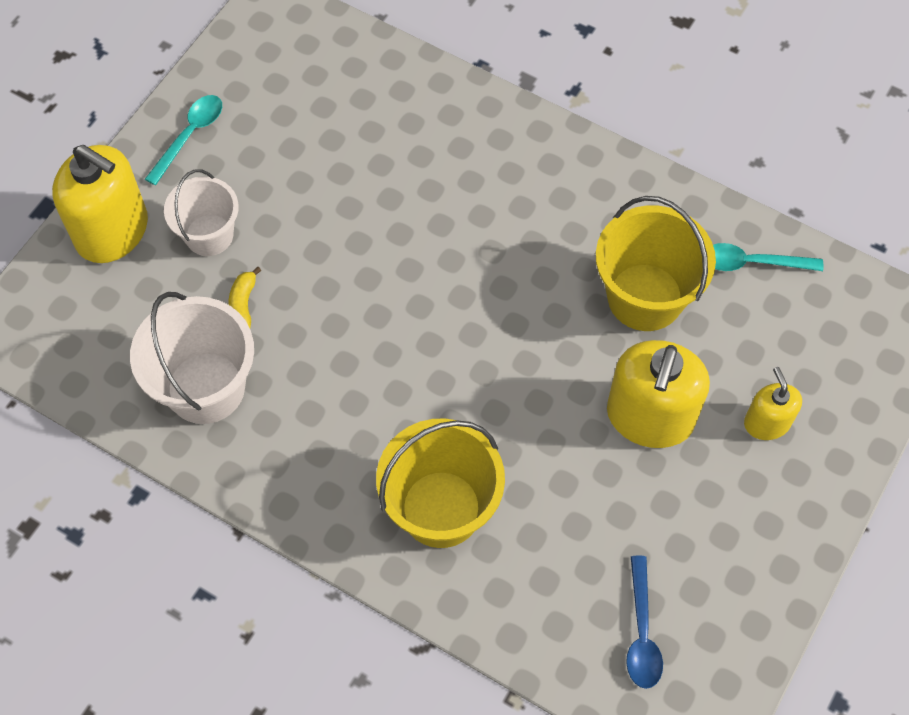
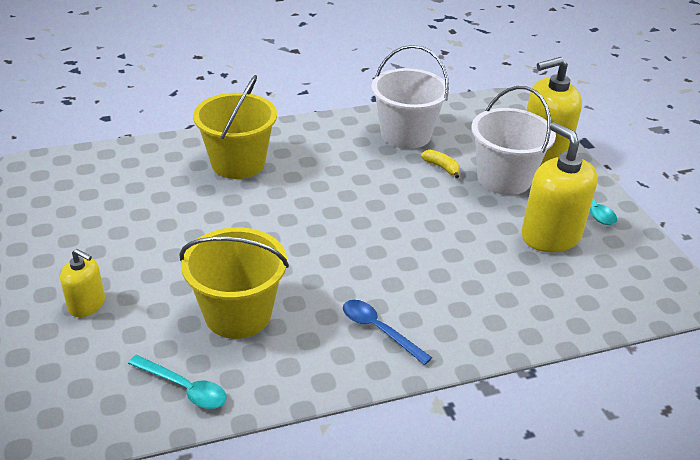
camera: 130 degrees right, 25 degrees down
white bucket [164,170,239,256] -> white bucket [472,86,556,195], size x1.55
yellow soap dispenser [607,340,710,448] -> yellow soap dispenser moved to [521,122,598,252]
blue spoon [626,556,663,689] -> blue spoon moved to [343,300,432,365]
turquoise spoon [713,243,823,271] -> turquoise spoon turned 75 degrees clockwise [128,355,227,409]

